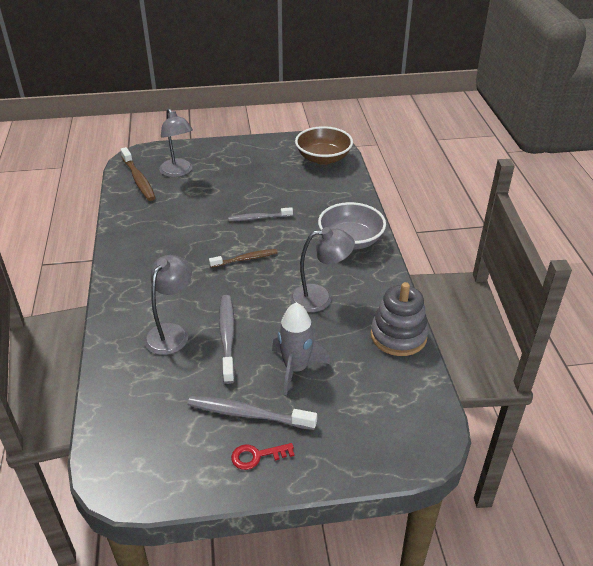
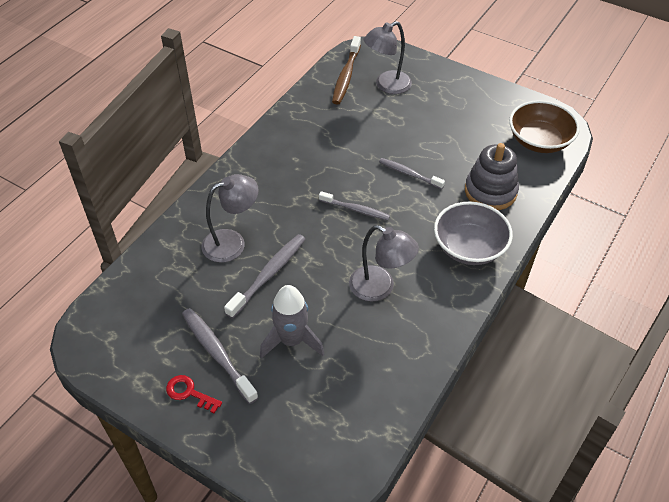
camera: 40 degrees right, 10 degrees up
grey lamp [159,108,193,177] -> grey lamp turned 45 degrees clockwise [363,21,412,94]
brown toothbrush [209,249,278,268] -> grey toothbrush [319,191,390,220]
grey stacking toy [371,282,429,356] -> grey stacking toy moved to [465,143,519,210]

